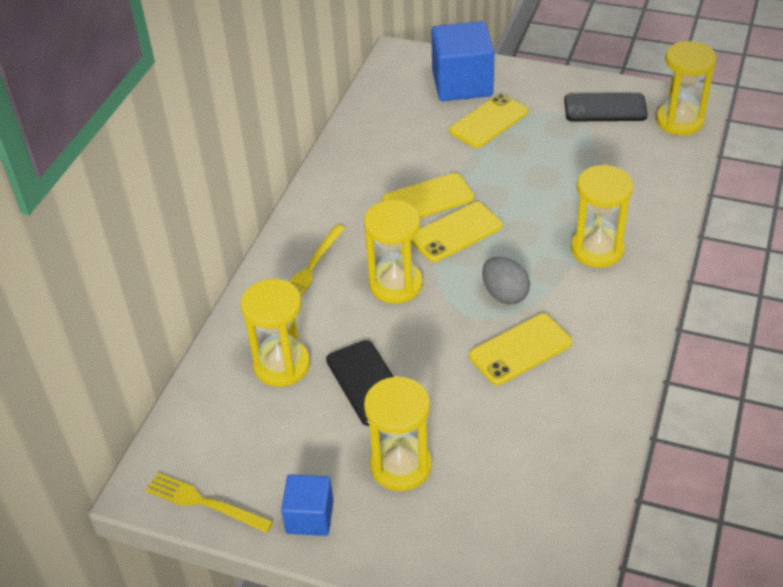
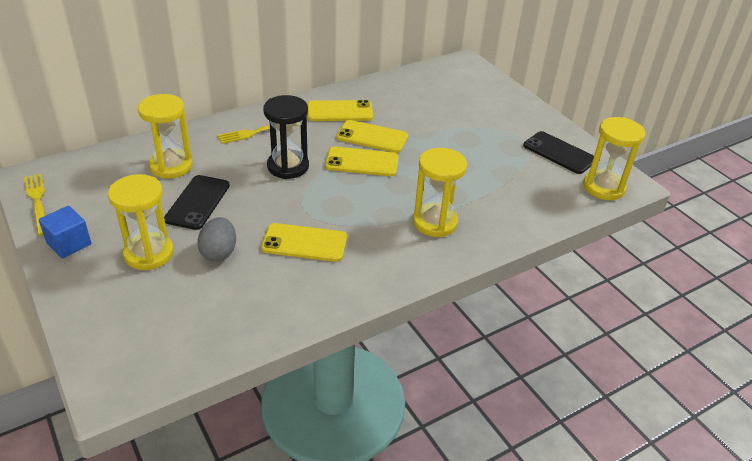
camera: 35 degrees right, 5 degrees down
yellow hourglass [364,200,423,303] -> black hourglass [263,95,309,179]
blue cube [431,21,494,101] -> none
yellow phone [449,94,528,148] -> yellow phone moved to [307,100,373,121]
grey egg [482,257,530,304] -> grey egg moved to [197,217,236,262]

